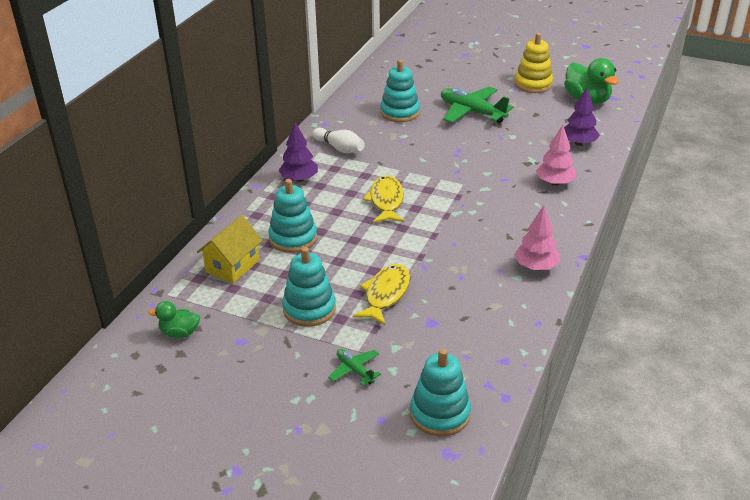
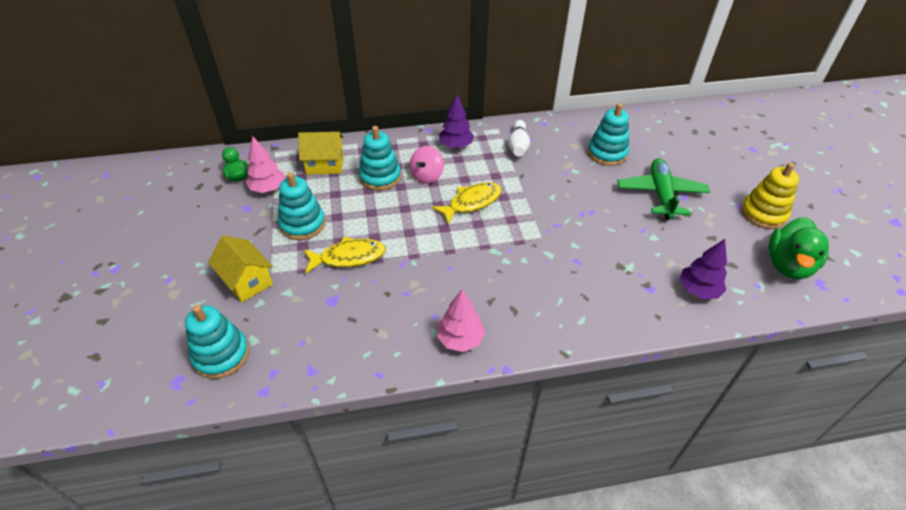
camera: 55 degrees right, 10 degrees up
green plane [328,349,381,386] -> yellow house [208,235,273,302]
pink tree [536,125,576,186] -> pink tree moved to [246,136,285,193]
none -> pink spinning top [410,146,444,184]

